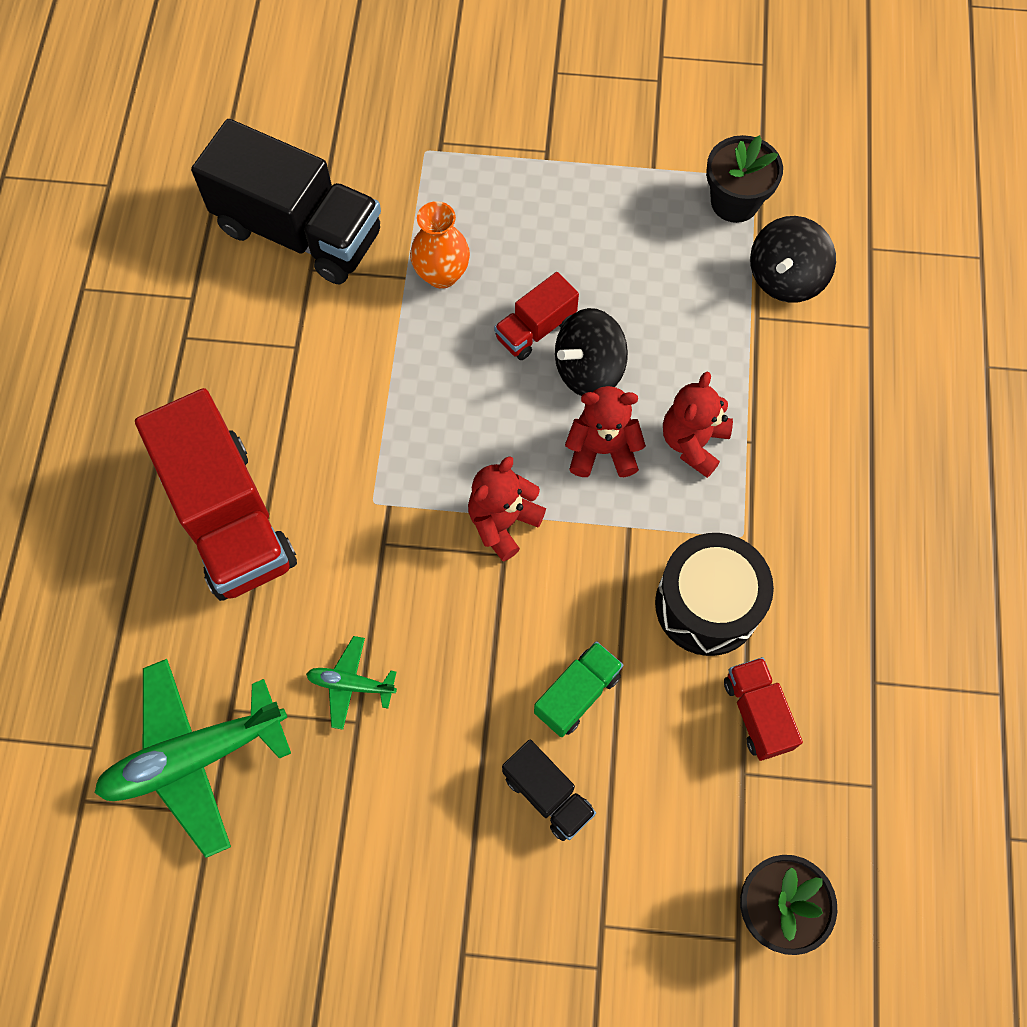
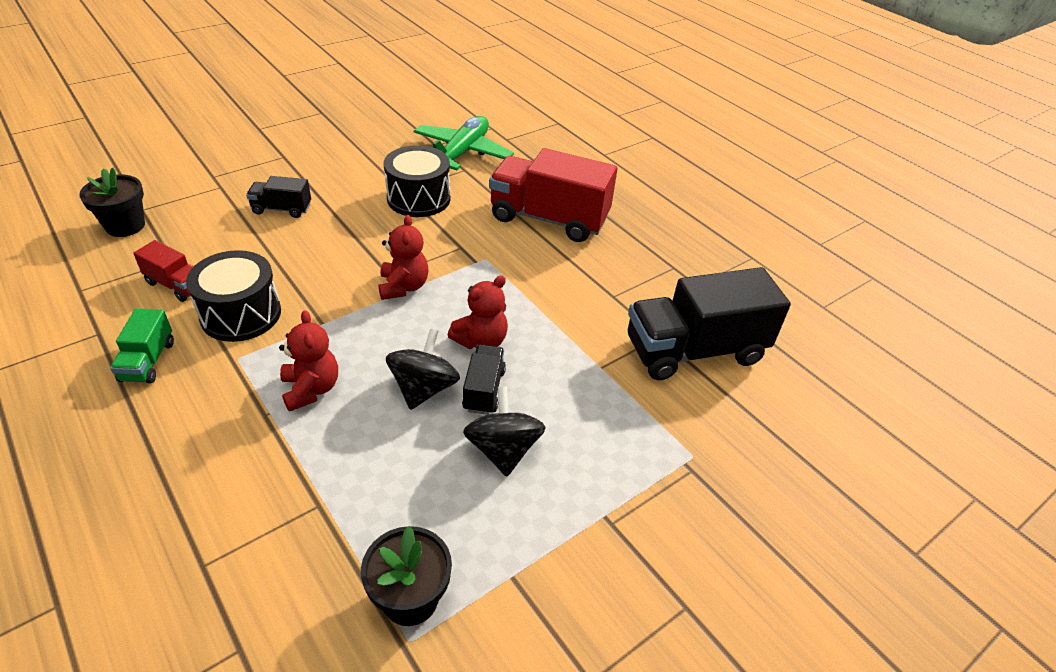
camera: 135 degrees right, 25 degrees down
green plane [306,636,397,730] -> black drum [384,145,450,217]
orange vase [410,201,470,289] -> none
red truck [494,272,579,360] -> black truck [462,344,506,415]
green truck [534,641,623,737] -> green truck moved to [110,308,174,384]
red teddy bear [565,386,646,477] -> red teddy bear moved to [448,275,508,349]
black spinning top [750,216,836,303] -> black spinning top moved to [463,387,546,477]

